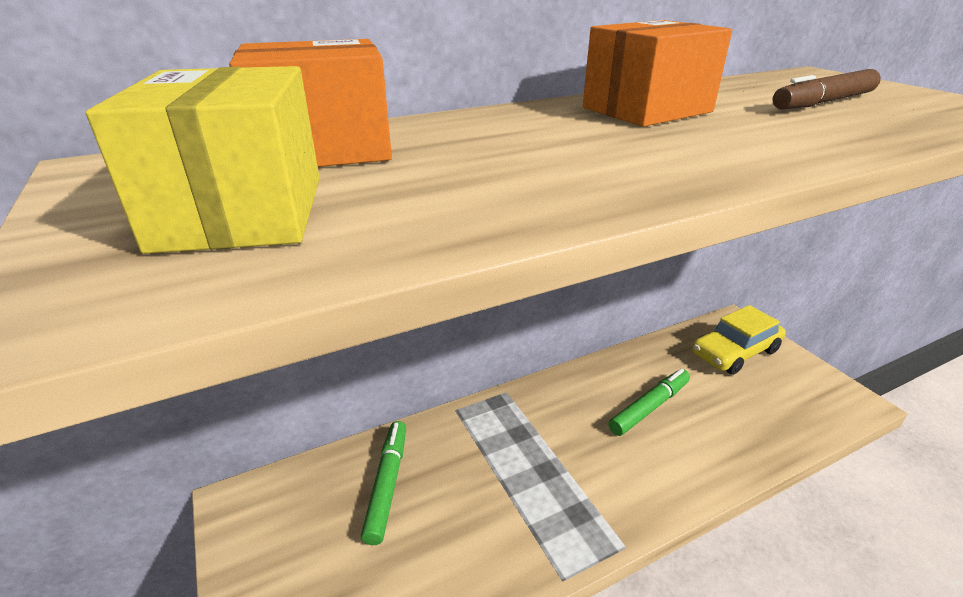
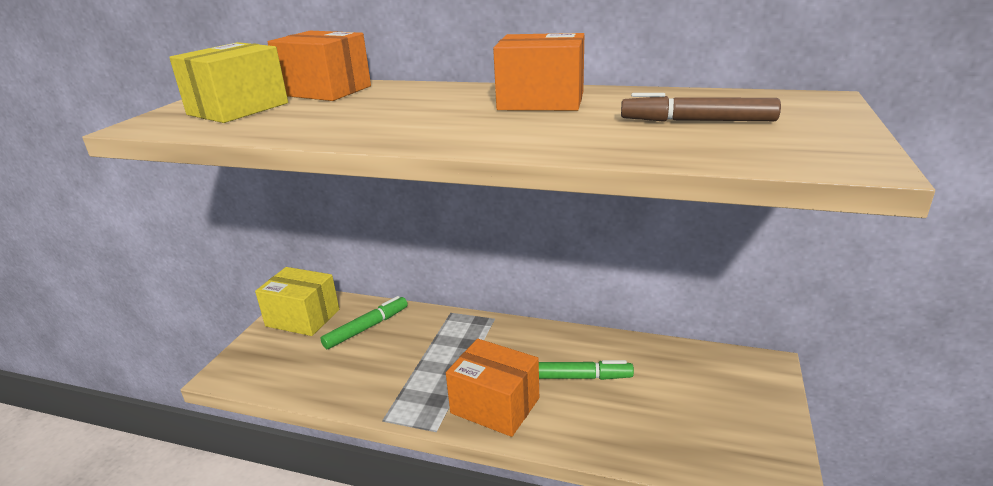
camera: 45 degrees right, 5 degrees down
yellow car [692,305,786,375] -> none
none -> yellow box [255,267,339,336]
none -> orange box [446,339,539,437]

